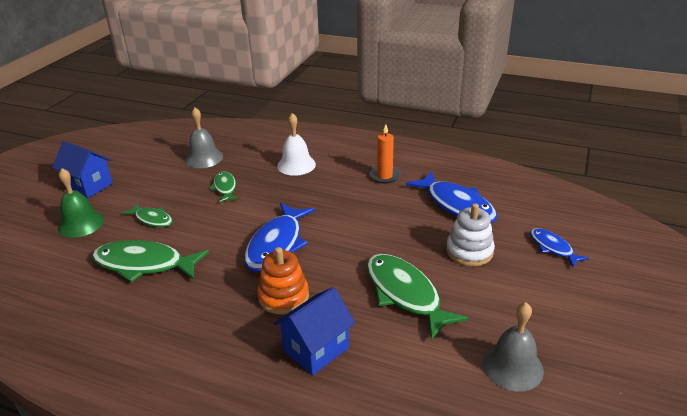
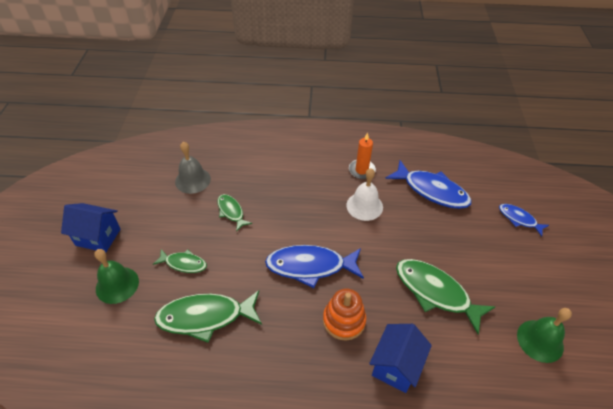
camera: 20 degrees left, 15 degrees up
blue fish [244,203,315,272] -> blue fish turned 90 degrees clockwise [265,245,364,288]
white bell [277,113,316,176] -> white bell moved to [346,168,383,221]
white stacking toy [446,203,495,266] -> none
grey bell [482,302,544,391] -> green bell [517,308,572,363]

